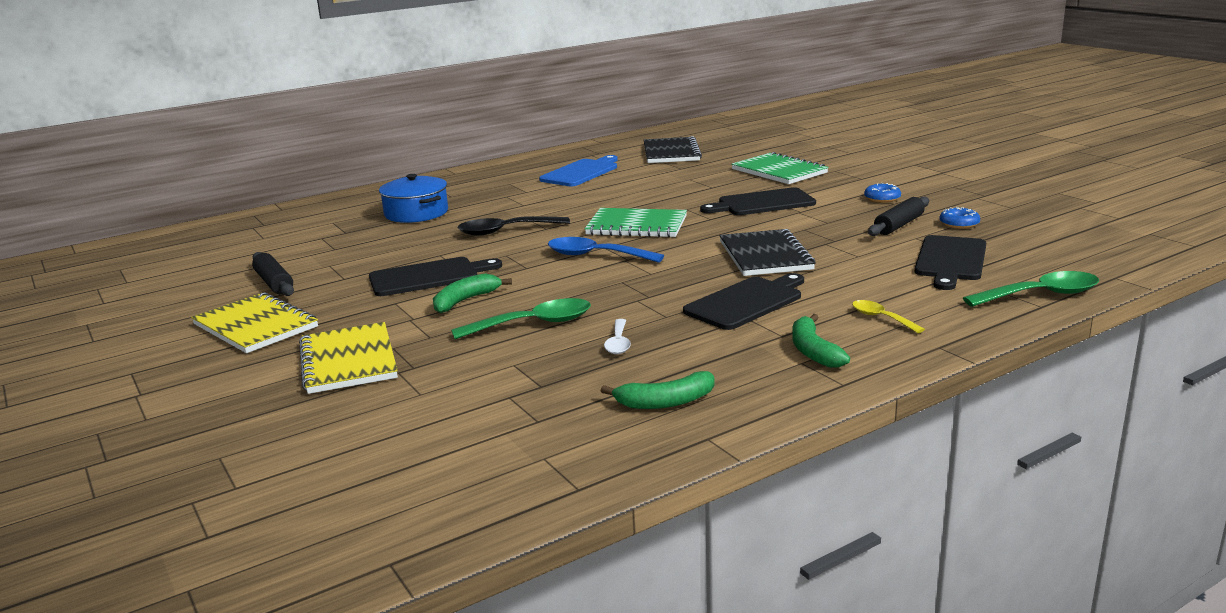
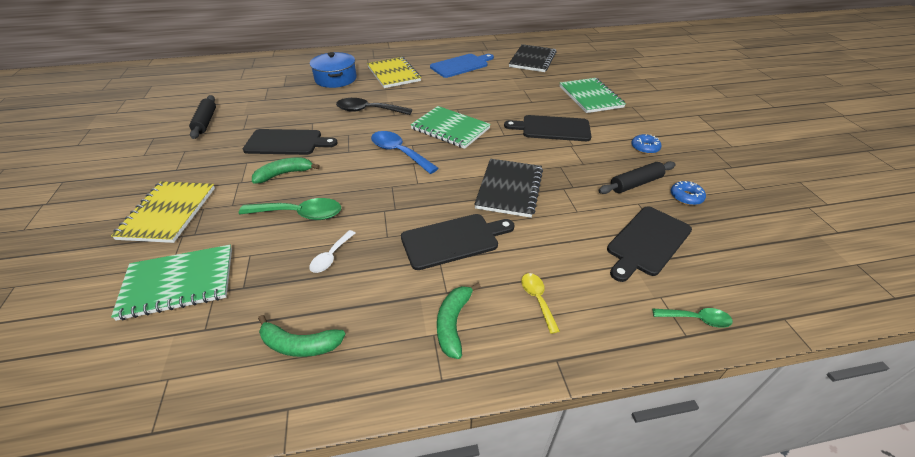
camera: 20 degrees right, 20 degrees up
yellow notebook [191,292,318,353] -> yellow notebook moved to [367,57,421,88]
green spoon [963,271,1099,307] -> green spoon [652,308,733,328], size x0.57
none -> green notebook [111,245,232,321]

